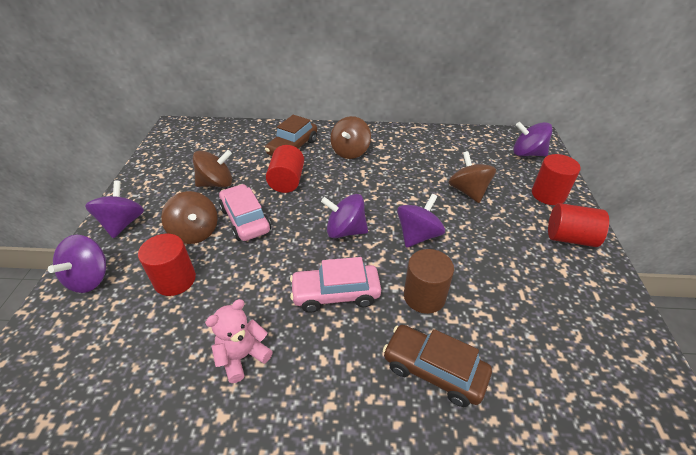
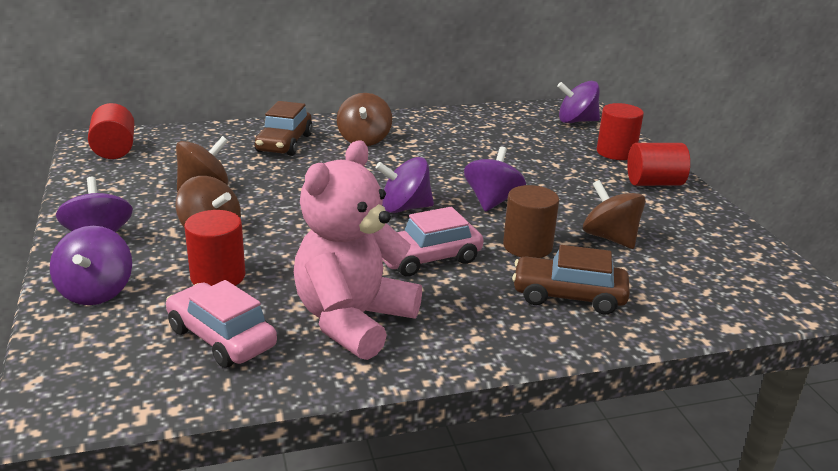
camera: 20 degrees left, 15 degrees down
pink teddy bear [205,299,273,383] -> pink teddy bear [294,140,422,360], size x1.96
pink car [219,184,271,241] -> pink car moved to [166,280,277,368]
red cylinder [266,145,304,193] -> red cylinder moved to [88,103,135,159]
brown spinning top [448,151,496,203] -> brown spinning top moved to [583,180,646,249]

